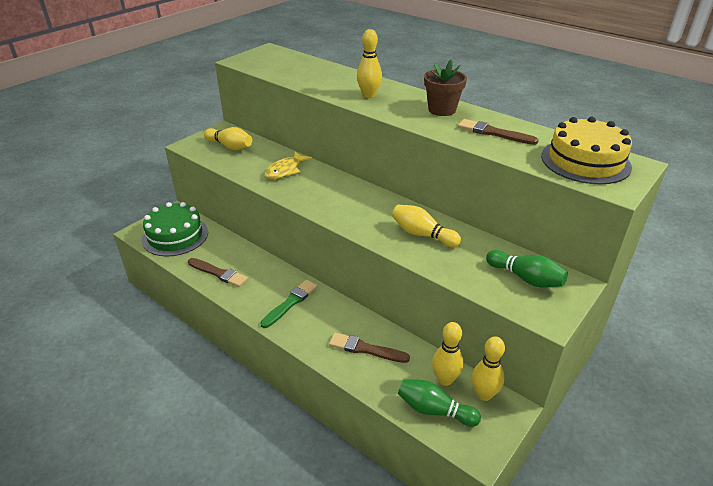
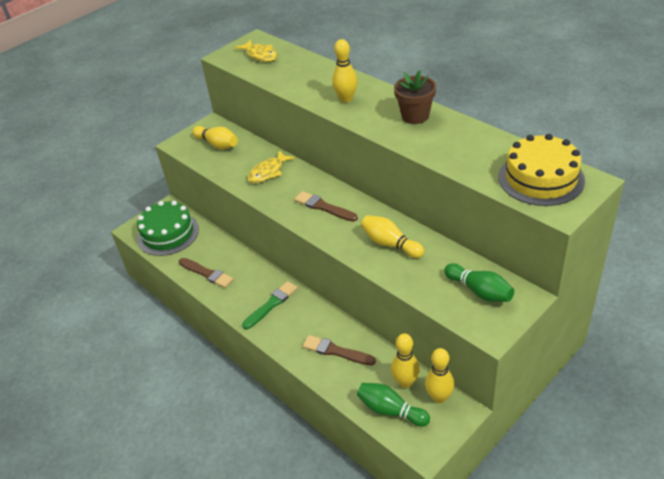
camera: 10 degrees right, 5 degrees up
brown brush [458,119,539,145] -> brown brush moved to [294,191,358,222]
none -> yellow fish [235,39,278,62]

